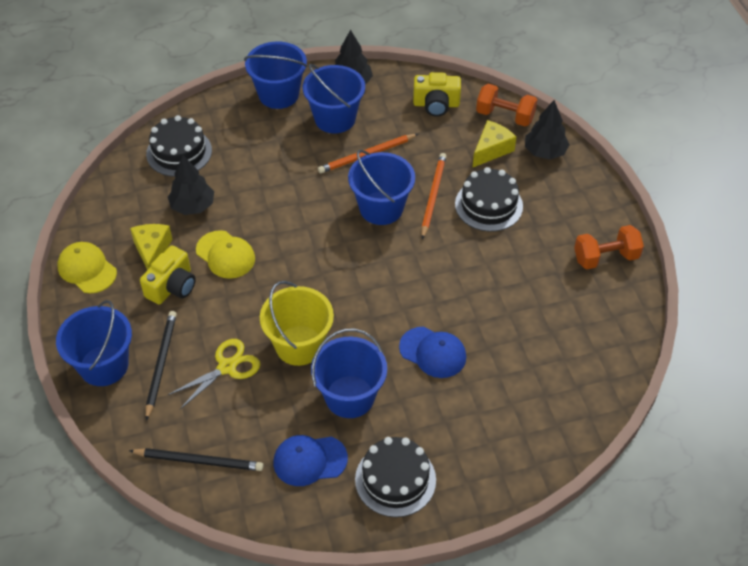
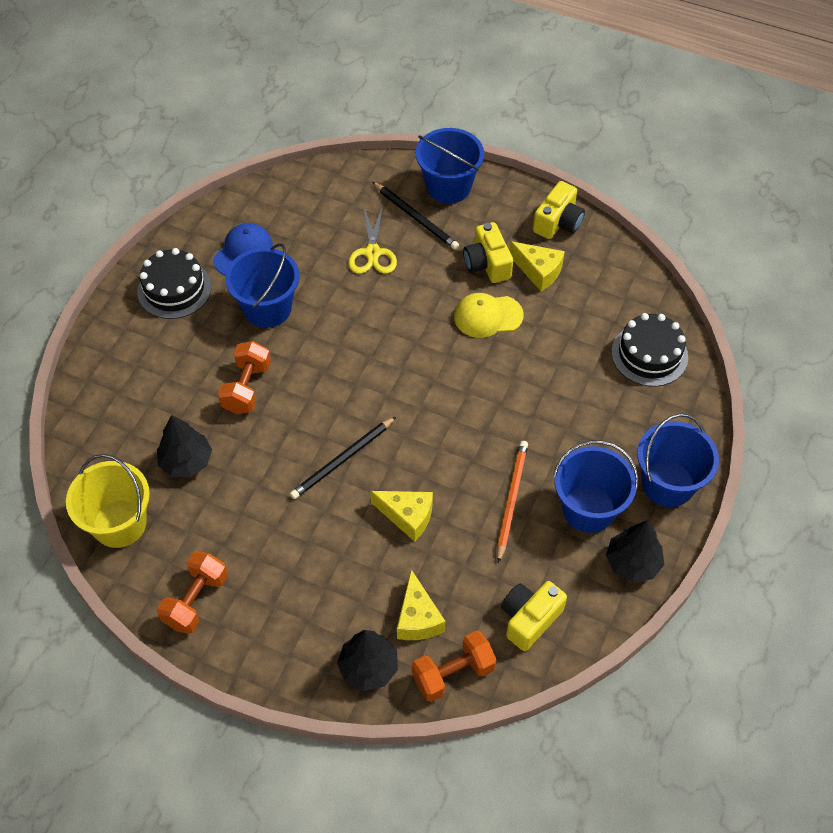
camera: 130 degrees right, 5 degrees up
yellow cap [57,242,117,294] -> yellow camera [533,181,585,239]
black pencil [129,448,263,471] -> black pencil moved to [290,417,396,499]
black tree [168,155,214,215] -> black tree moved to [157,415,212,477]
yellow bucket [260,281,334,366] -> yellow bucket moved to [66,454,150,548]
blue bucket [348,150,415,225] -> none
blue cap [399,327,466,378] -> orange dumbbell [218,341,271,414]
orange pencil [421,153,447,239] -> yellow cheese [370,491,433,542]
black cake [455,167,523,232] -> none

